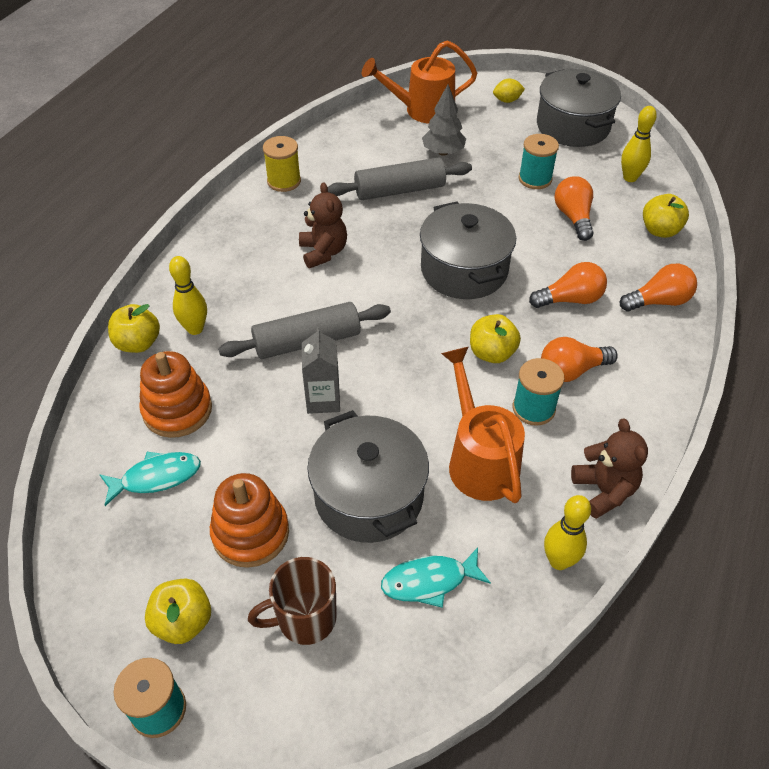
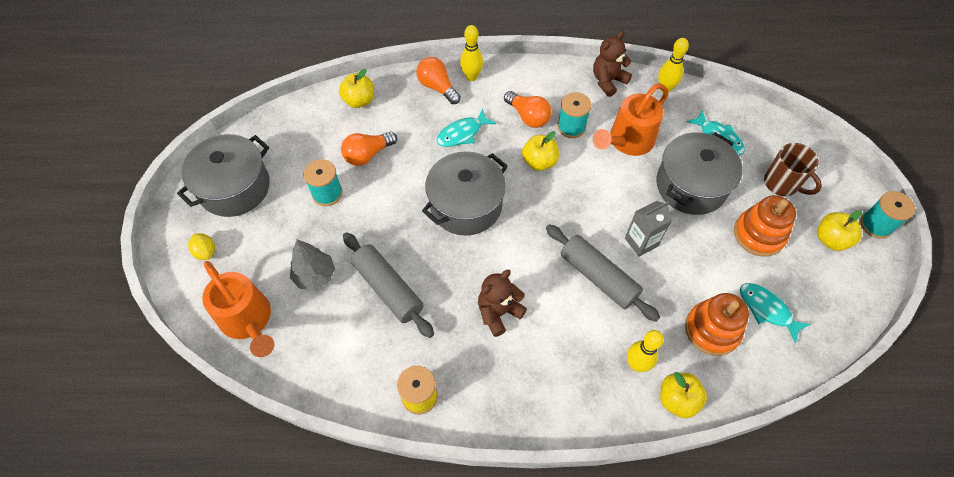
camera: 115 degrees left, 10 degrees up
orange light bulb [529,262,607,308] -> turquoise fish [436,108,496,147]
yellow bowling pin [621,106,657,182] -> yellow bowling pin moved to [460,25,483,81]

